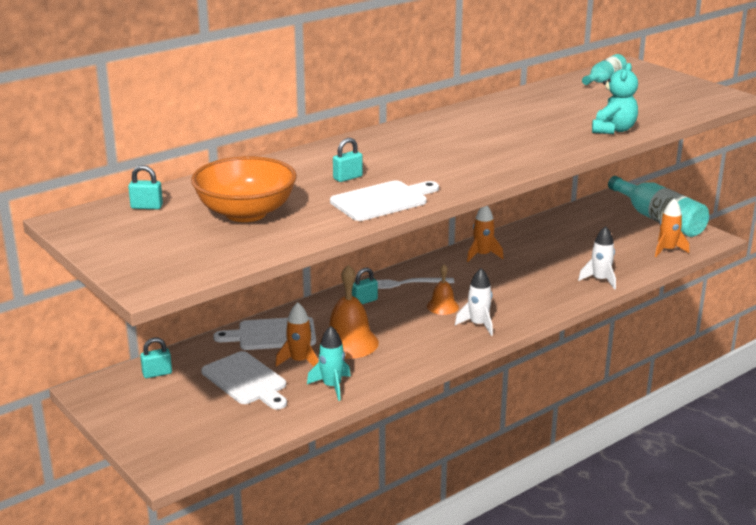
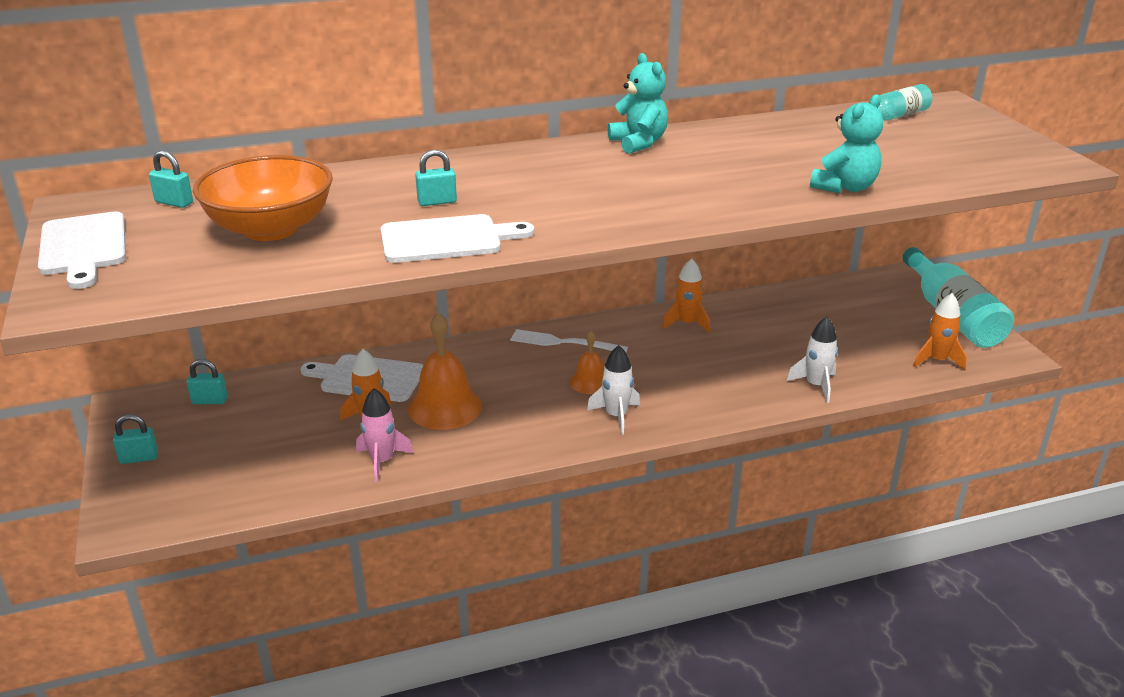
camera: 20 degrees right, 5 degrees up
white cutting board [201,351,287,410] -> white cutting board moved to [38,211,126,289]
turquoise rocket [307,326,351,401] -> pink rocket [356,388,413,483]
turquoise padlock [352,268,378,304] -> turquoise padlock moved to [113,414,158,464]
none -> turquoise teddy bear [608,53,668,154]

